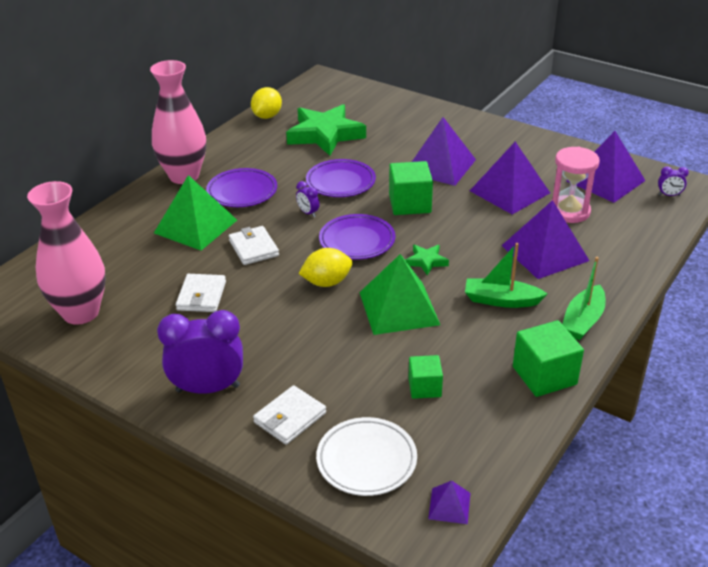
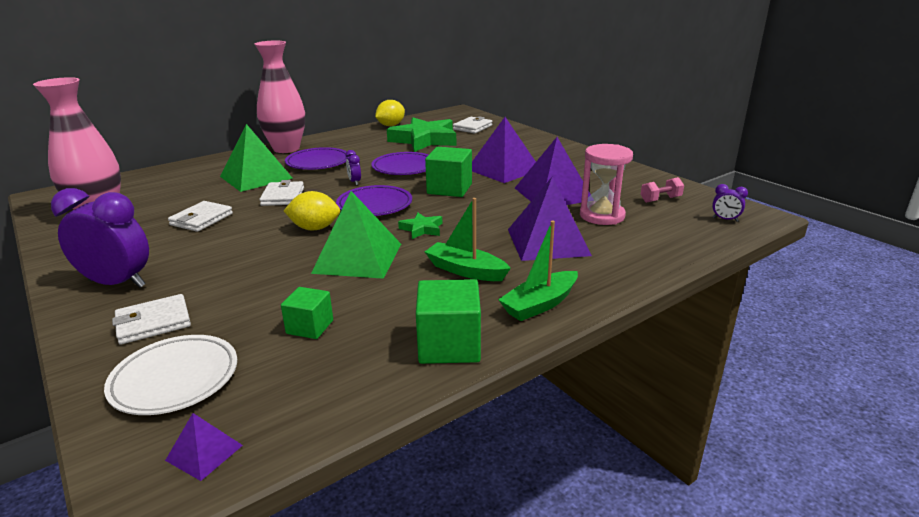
camera: 20 degrees right, 10 degrees down
purple pyramid [567,131,646,203] -> pink dumbbell [640,177,684,203]
none -> white wallet [453,116,492,134]

